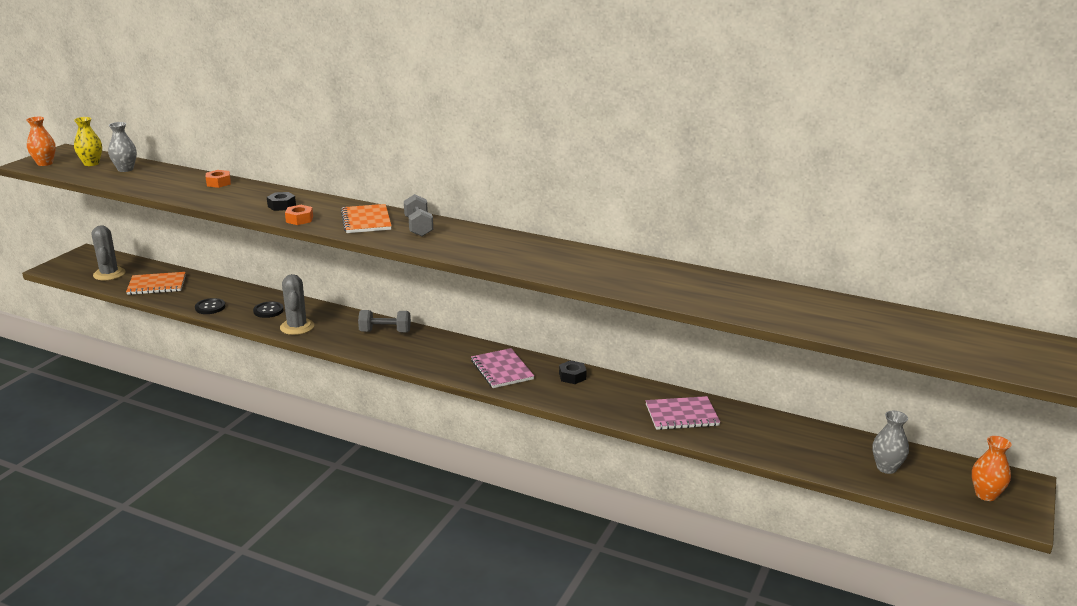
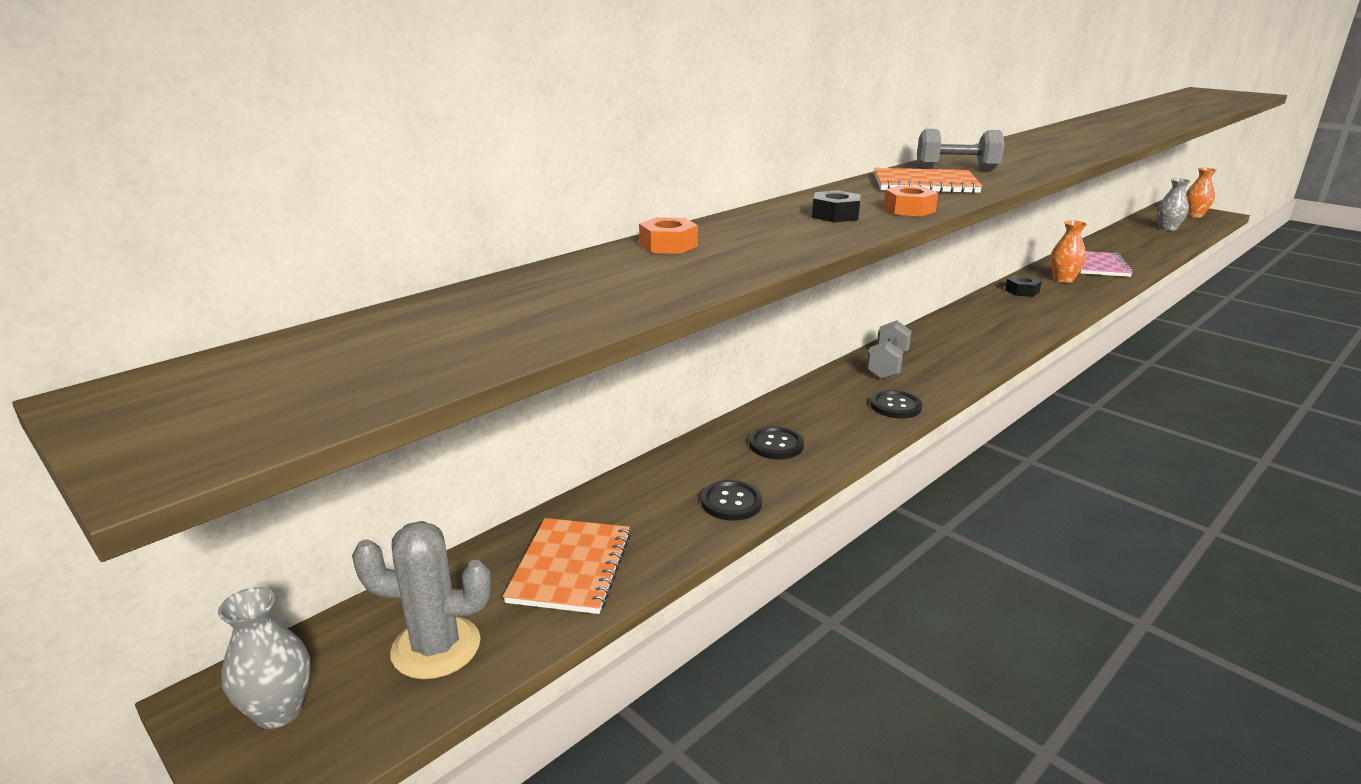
camera: 70 degrees left, 0 degrees up
orange vase [26,117,56,166] -> orange vase moved to [1050,220,1087,283]
yellow vase [74,117,102,166] -> none
grey vase [108,122,137,172] -> grey vase moved to [218,587,311,729]
grey cactus [280,274,314,335] -> none
pink notebook [471,348,534,388] -> none
none -> black button [870,390,923,418]

